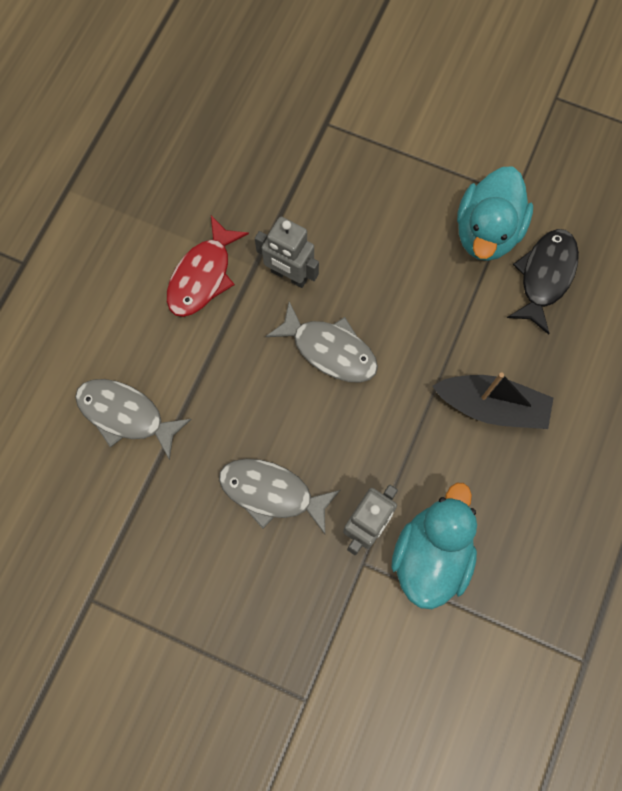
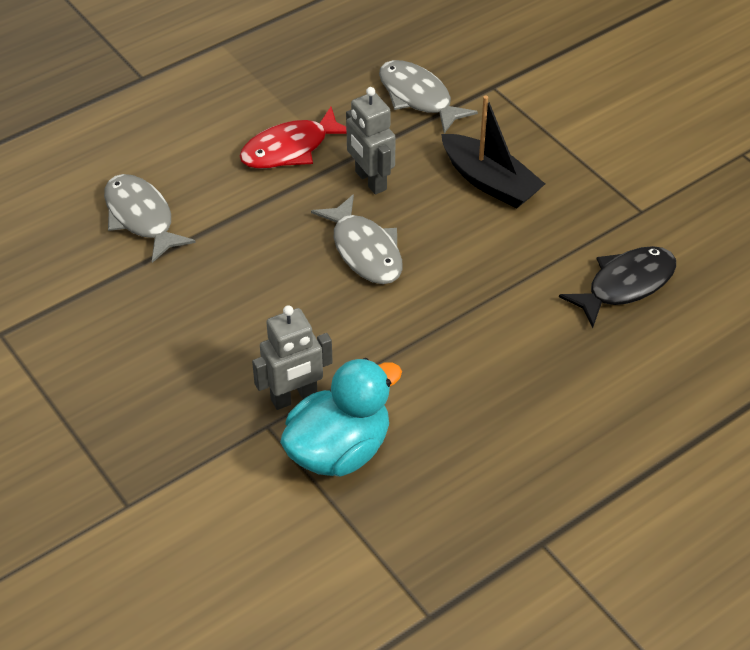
camera: 30 degrees right, 25 degrees down
grey fish [219,459,340,534] -> grey fish moved to [379,60,478,134]
black boat [432,373,553,429] -> black boat moved to [441,96,545,209]
turquoise duck [457,166,533,261] -> none

